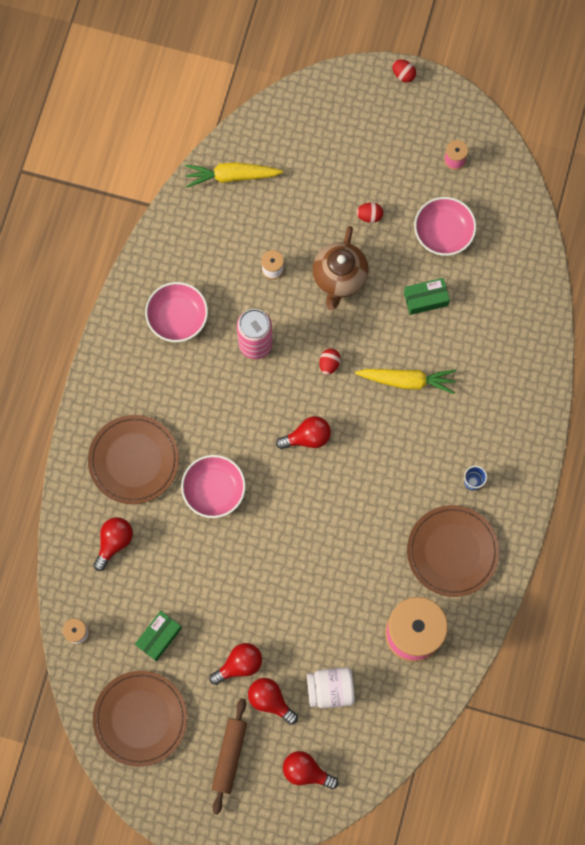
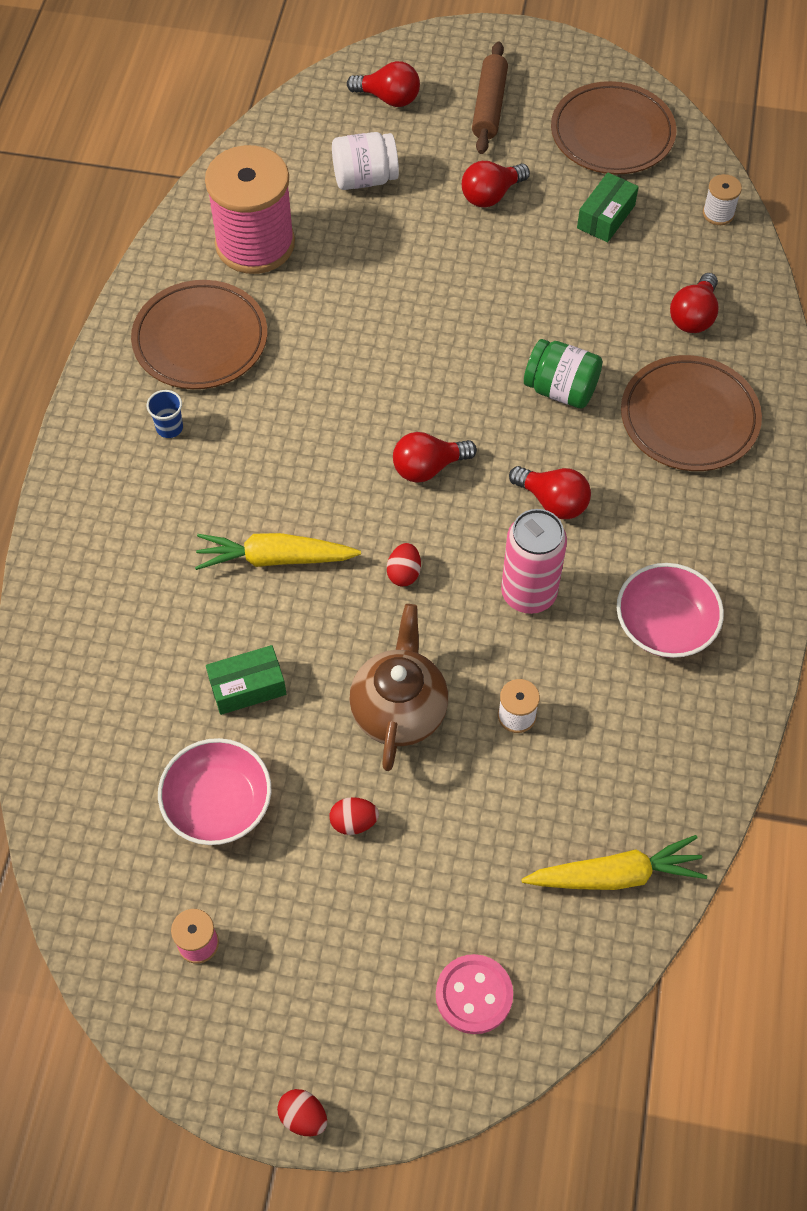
camera: 175 degrees right, 15 degrees down
pink bowl [181,455,246,518] -> green jar [524,339,603,408]
red light bulb [248,678,298,725] -> red light bulb moved to [509,466,591,519]
none -> pink button [436,954,513,1034]

